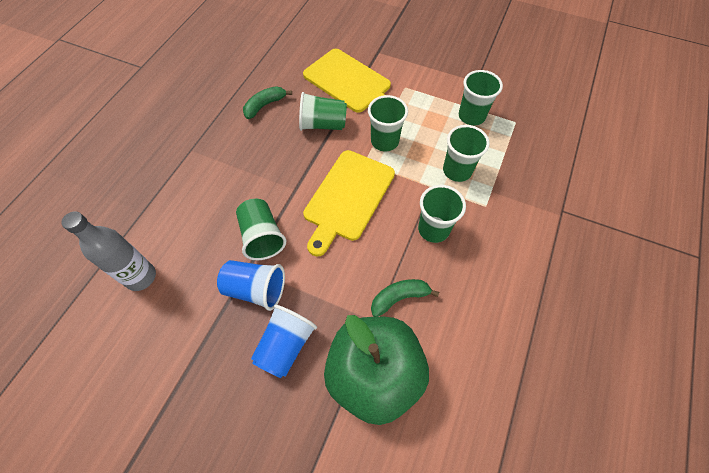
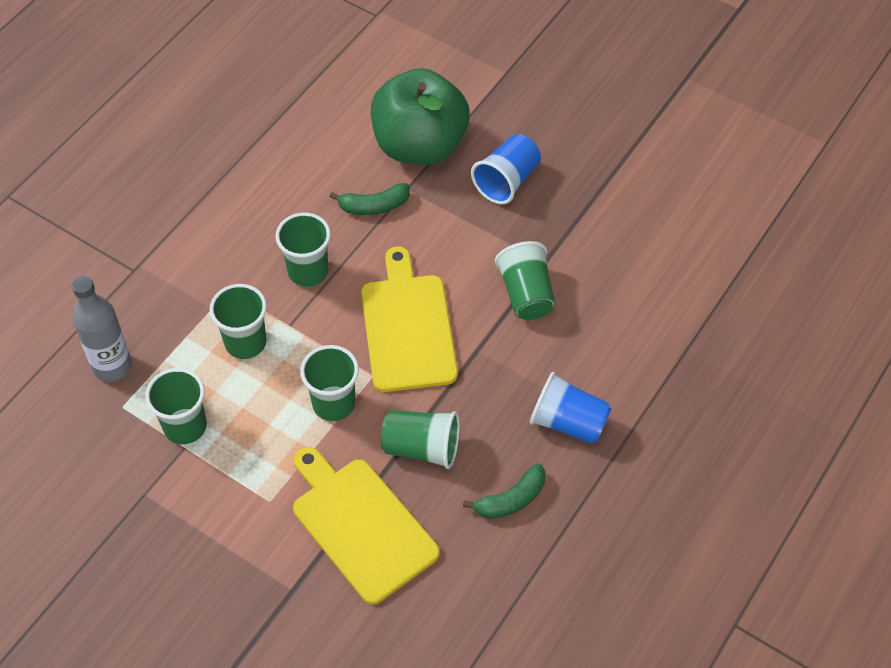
camera: 170 degrees left, 5 degrees down
grey bottle [61,211,156,291] -> grey bottle moved to [72,276,132,382]
blue cup [217,260,285,311] -> blue cup moved to [530,372,612,444]
yellow cutting board [303,150,395,256] -> yellow cutting board turned 45 degrees counterclockwise [361,246,458,392]

